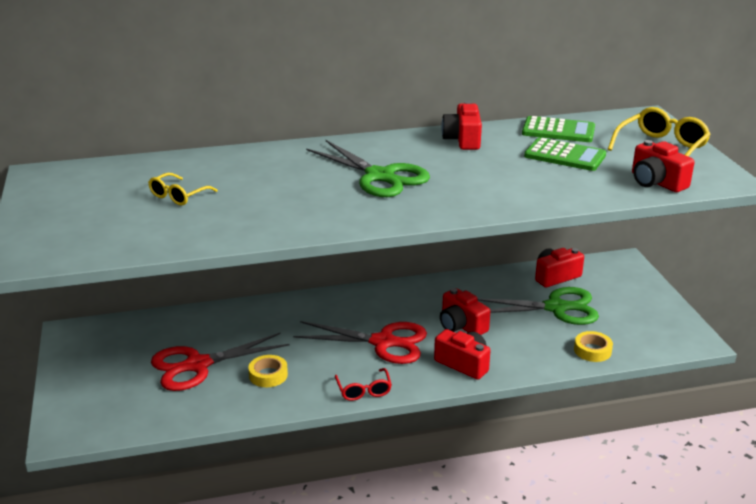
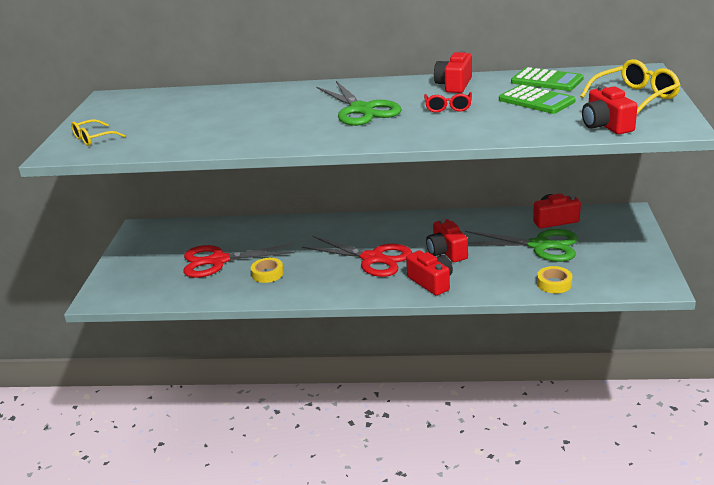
camera: 20 degrees right, 0 degrees up
yellow glasses [148,173,218,206] -> yellow glasses moved to [71,119,125,146]
red glasses [335,368,392,401] -> red glasses moved to [424,92,472,113]

